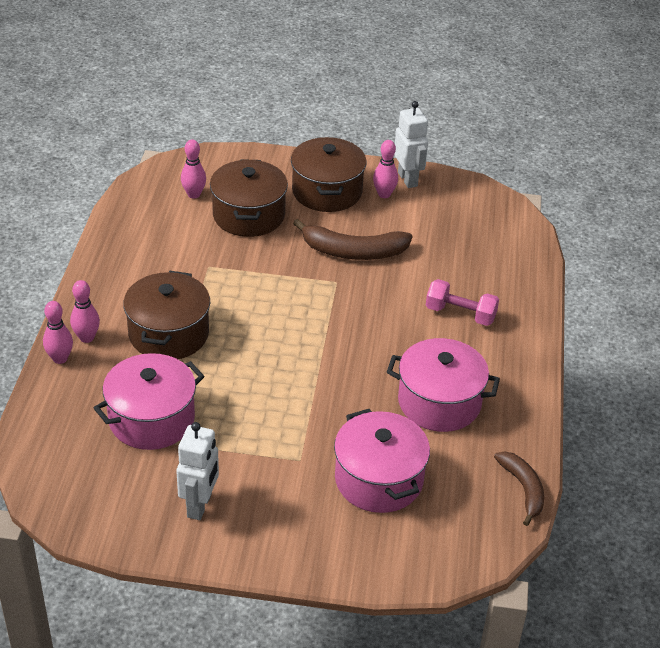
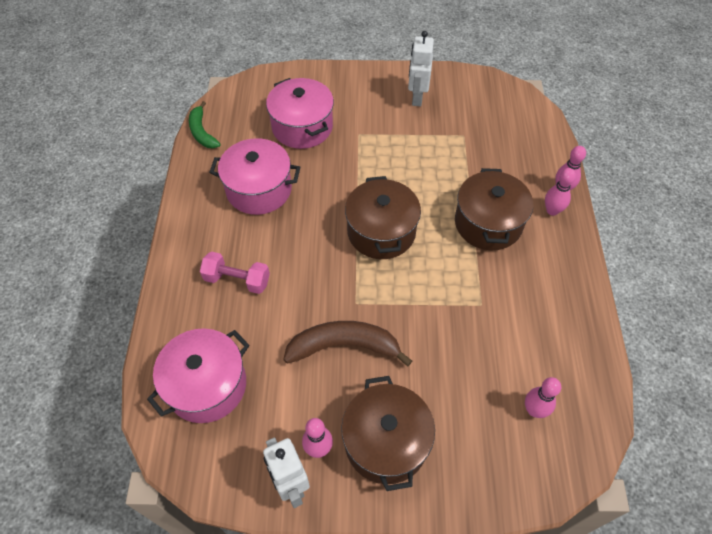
camera: 175 degrees right, 15 degrees up
pink pot [94,353,204,450] -> pink pot moved to [147,328,249,423]
brown pot [210,159,288,237] -> brown pot moved to [345,176,421,259]
brown banana [494,452,544,526] -> green banana [189,101,221,148]

